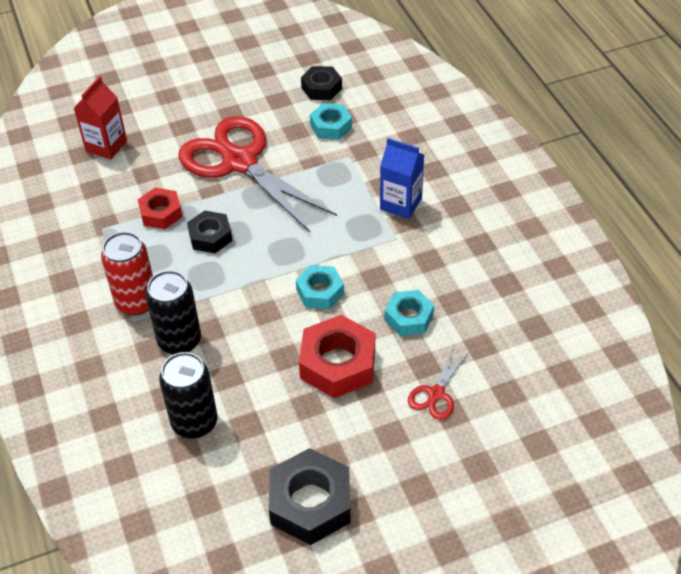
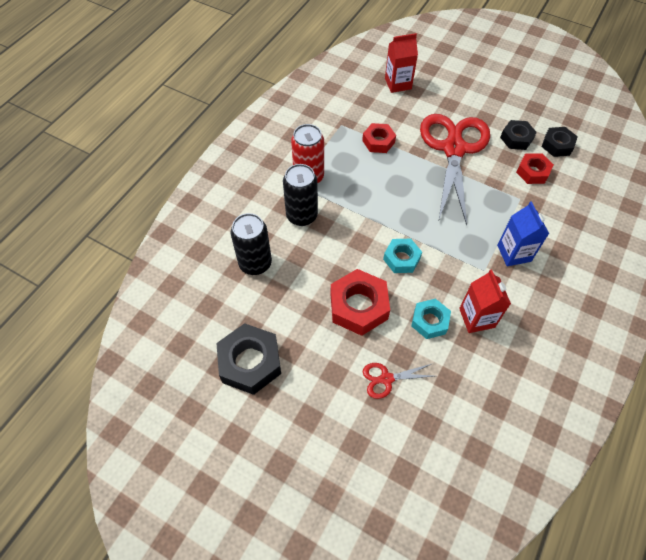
camera: 50 degrees right, 10 degrees up
black nut [187,210,233,253] -> black nut moved to [500,120,537,150]
turquoise nut [310,103,352,140] -> red nut [516,153,554,184]
none -> red carton [459,269,511,333]

